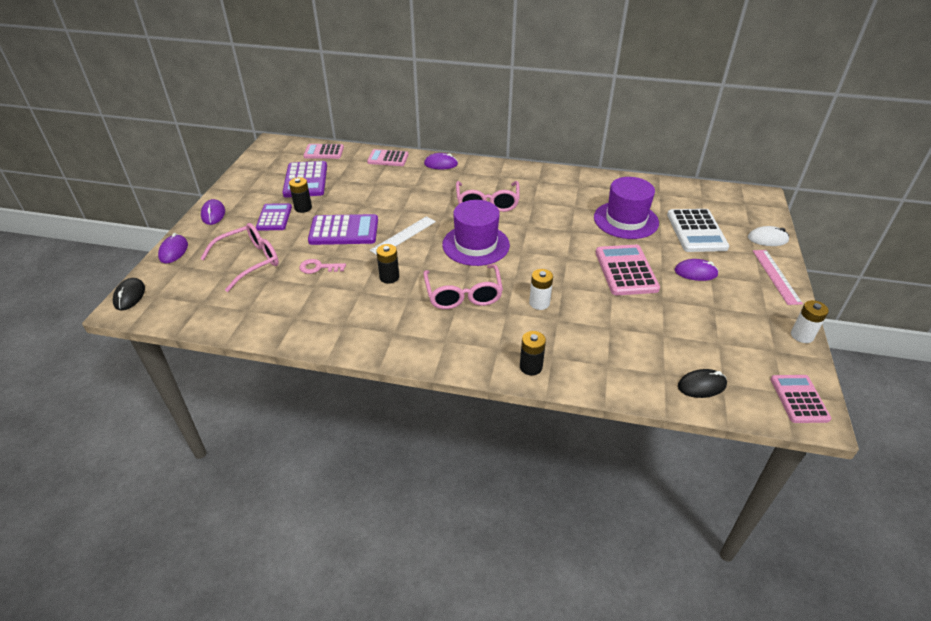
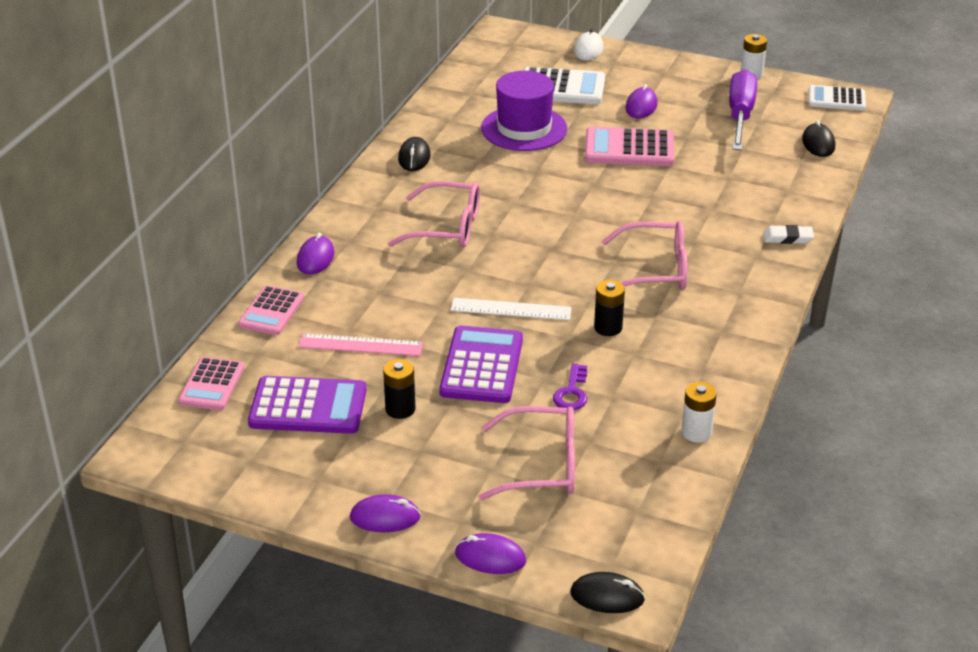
camera: 80 degrees left, 5 degrees down
pink glasses [200,223,279,292] -> pink glasses turned 120 degrees clockwise [479,406,575,500]
purple calculator [256,203,292,231] -> none
pink key [299,259,346,274] -> purple key [553,363,587,410]
white ruler [370,216,436,255] -> white ruler turned 45 degrees counterclockwise [450,298,572,320]
purple hat [442,200,510,266] -> none
black battery [520,331,546,376] -> white eraser [763,225,814,244]
white battery [529,269,553,310] -> white battery moved to [681,382,717,443]
pink ruler [753,250,803,305] -> pink ruler moved to [298,333,423,356]
pink calculator [771,375,831,423] -> white calculator [809,85,866,111]
none -> black mouse [398,137,431,171]
none -> purple screwdriver [729,69,757,150]

